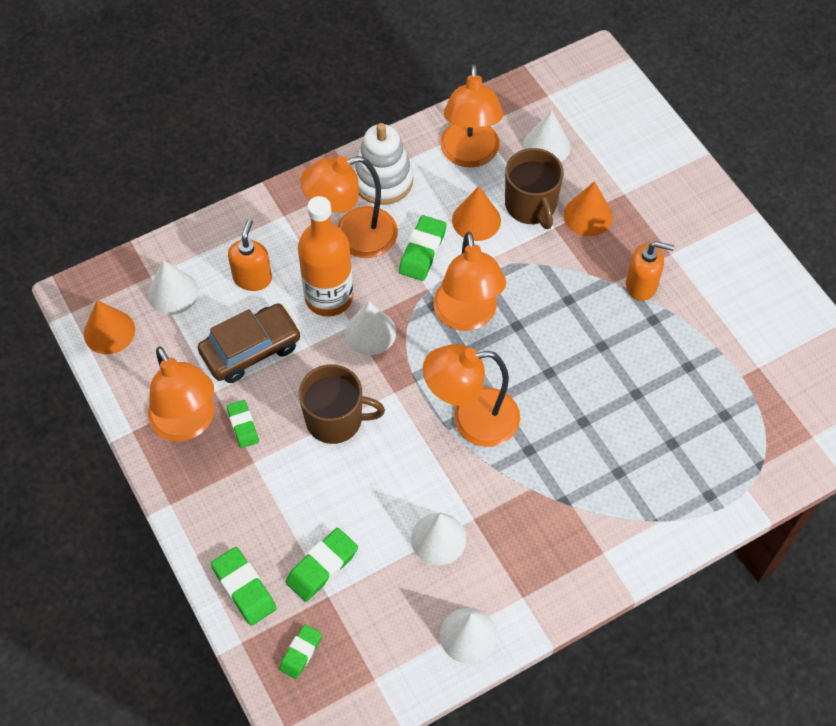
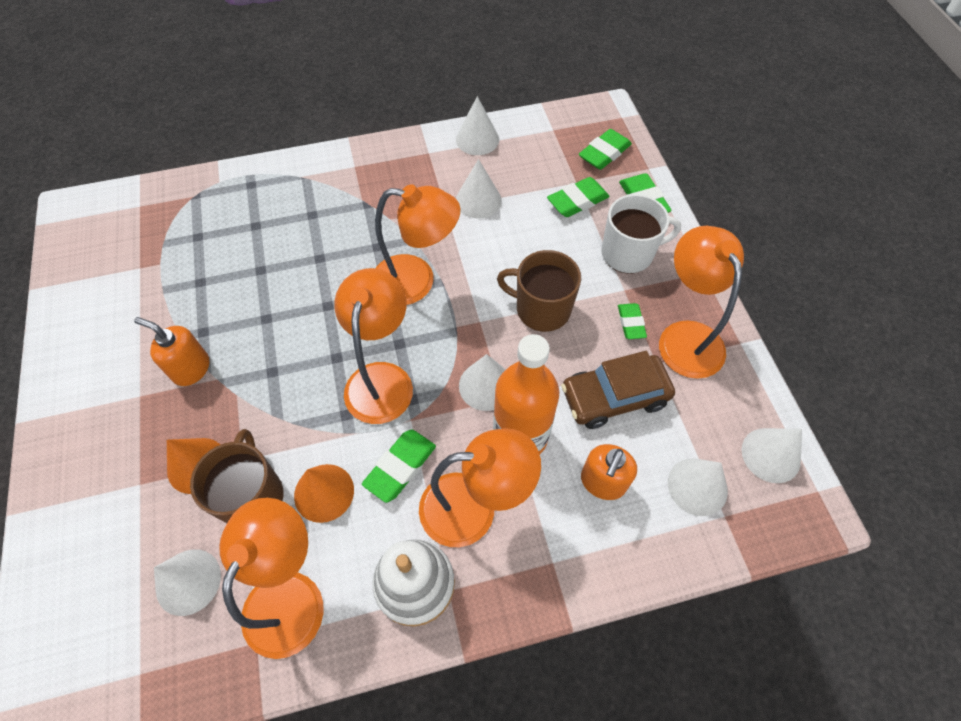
camera: 165 degrees left, 0 degrees up
orange cone [84,300,135,354] -> white cone [742,428,802,483]
green eraser [279,624,322,679] -> green eraser [579,129,632,170], size x1.52
none -> white mug [601,194,681,274]

